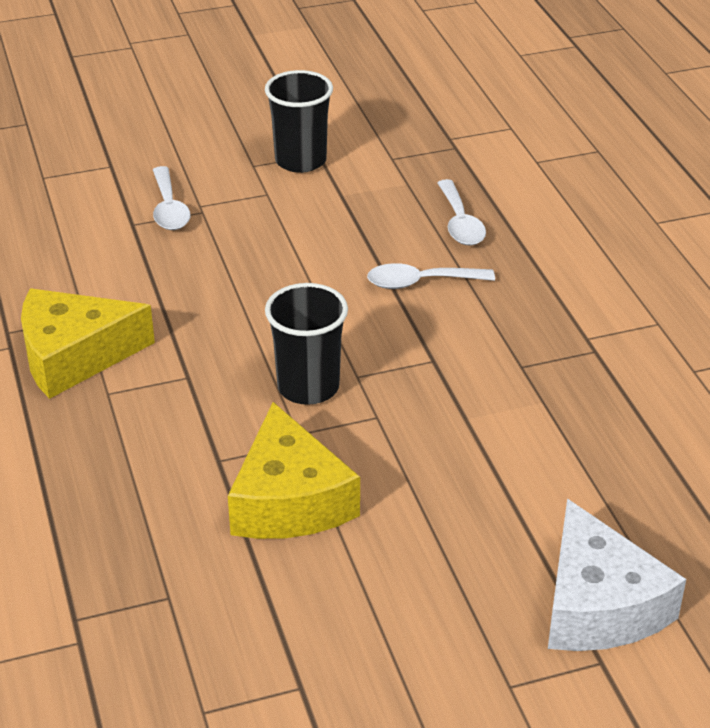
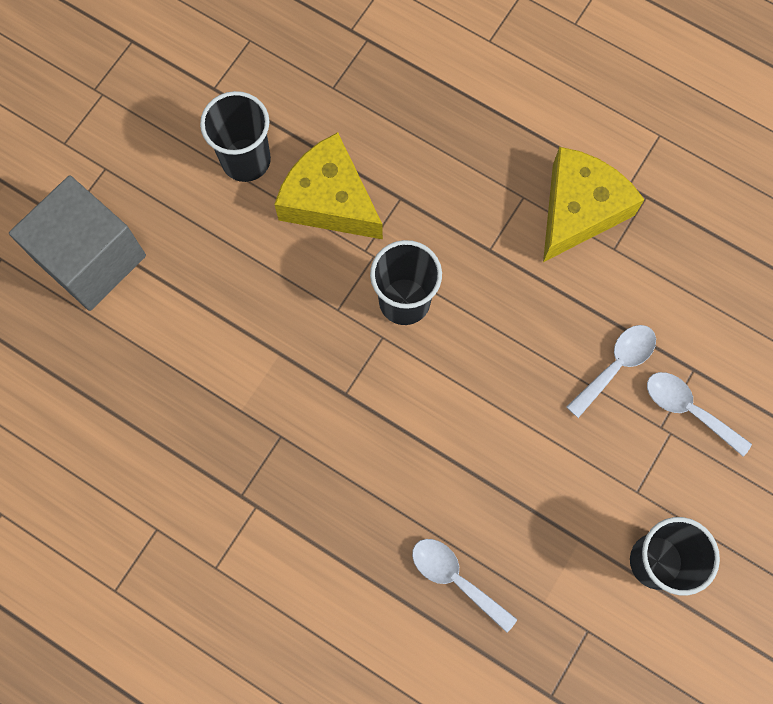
camera: 140 degrees right, 35 degrees up
white spoon [367,263,495,289] -> white spoon moved to [567,325,656,418]
white cheese [548,498,686,651] -> grey cube [9,175,146,311]
none -> black cup [200,91,271,182]

